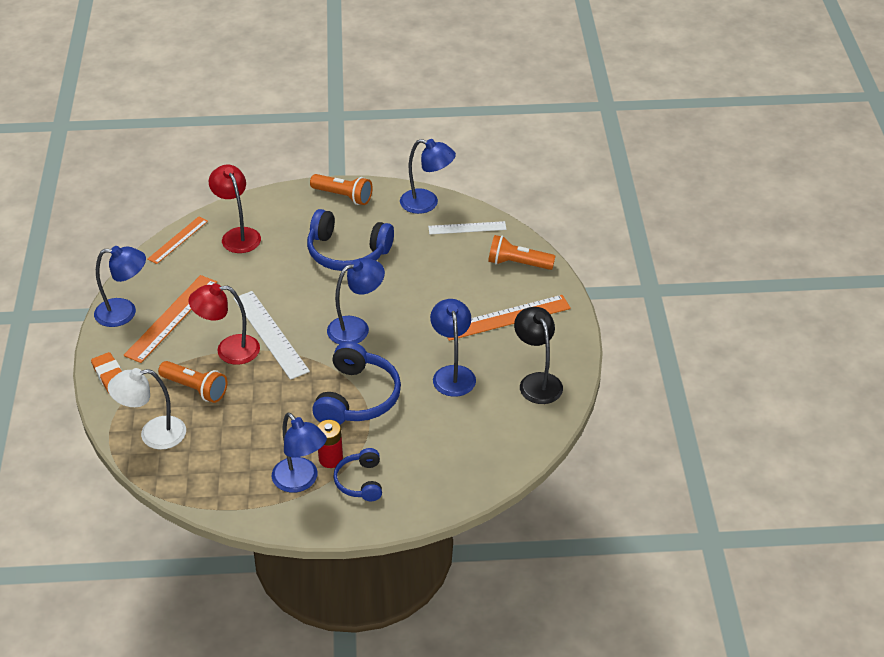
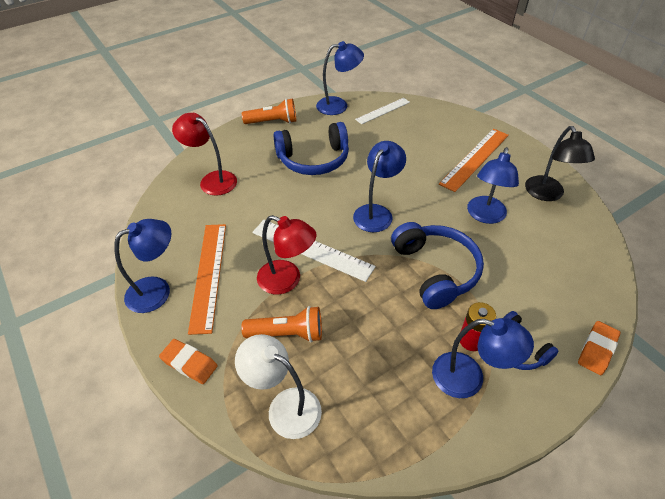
camera: 30 degrees left, 5 degrees up
white lamp [108,368,186,450] -> white lamp turned 75 degrees clockwise [235,334,322,439]
orange ruler [147,216,208,264] -> none
red lamp [188,283,260,365] -> red lamp turned 120 degrees counterclockwise [257,215,317,295]
blue lamp [430,299,476,397] -> blue lamp turned 120 degrees counterclockwise [467,147,519,224]
orange flashlight [488,235,555,270] -> none
black lamp [514,307,563,404] -> black lamp turned 135 degrees counterclockwise [525,126,595,201]
none -> orange eraser [578,321,620,375]

